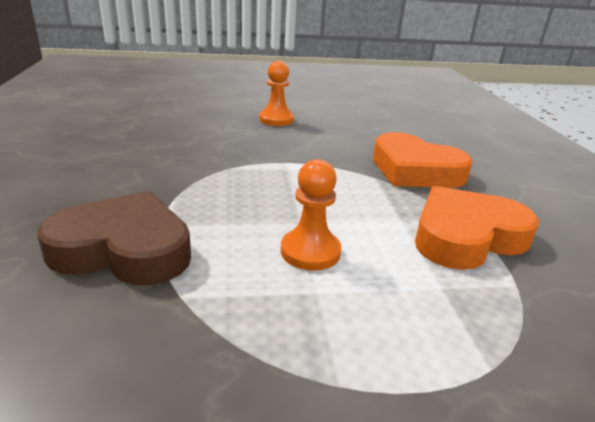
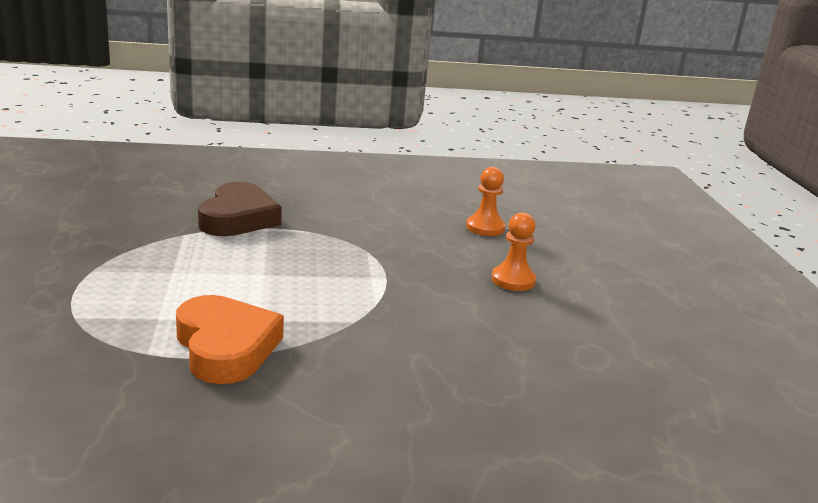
camera: 90 degrees right, 5 degrees down
orange pawn [281,159,341,271] -> orange pawn moved to [466,167,505,236]
orange heart [373,132,473,188] -> none

